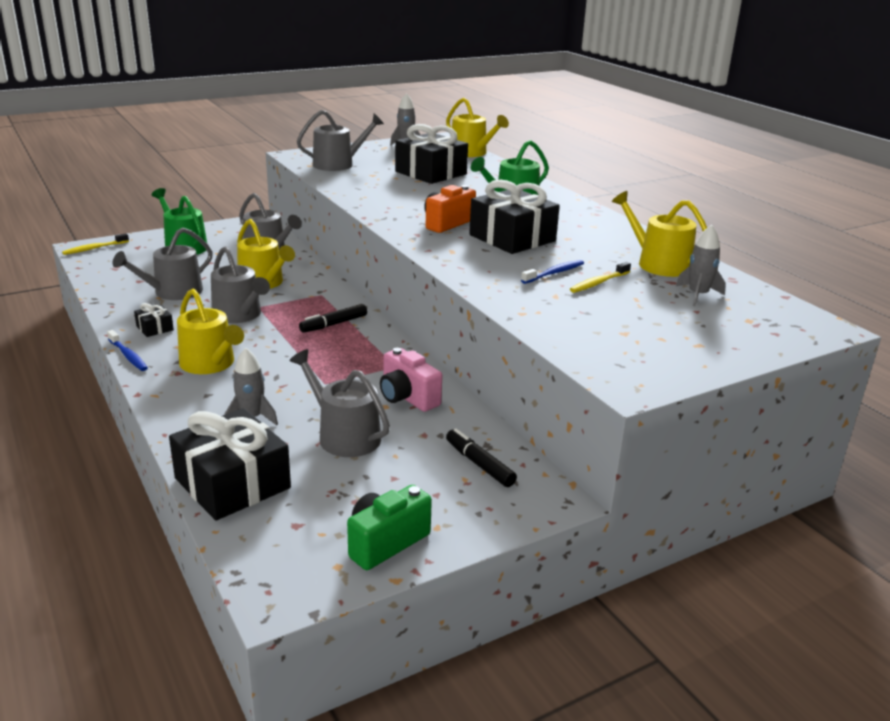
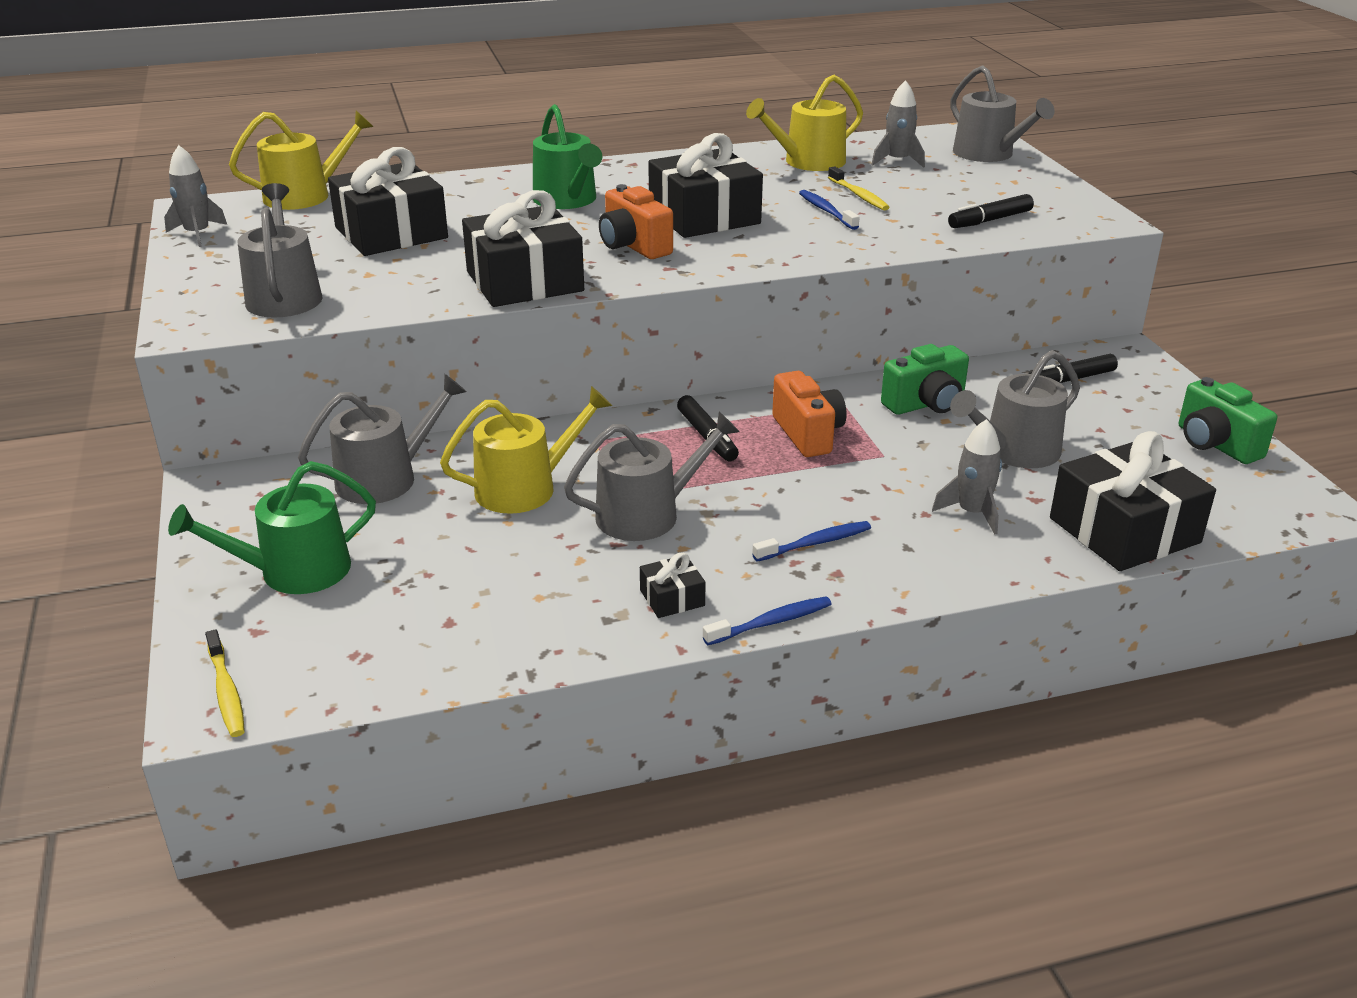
camera: 75 degrees left, 5 degrees up
grey watering can [113,227,213,300] -> grey watering can moved to [950,65,1054,162]
yellow watering can [177,289,244,374] -> blue toothbrush [752,521,871,562]
pink camera [380,348,442,412] -> green camera [881,344,969,415]
none -> black gift [462,190,584,307]
none -> orange camera [772,371,847,457]
none -> black marker [948,194,1034,228]

